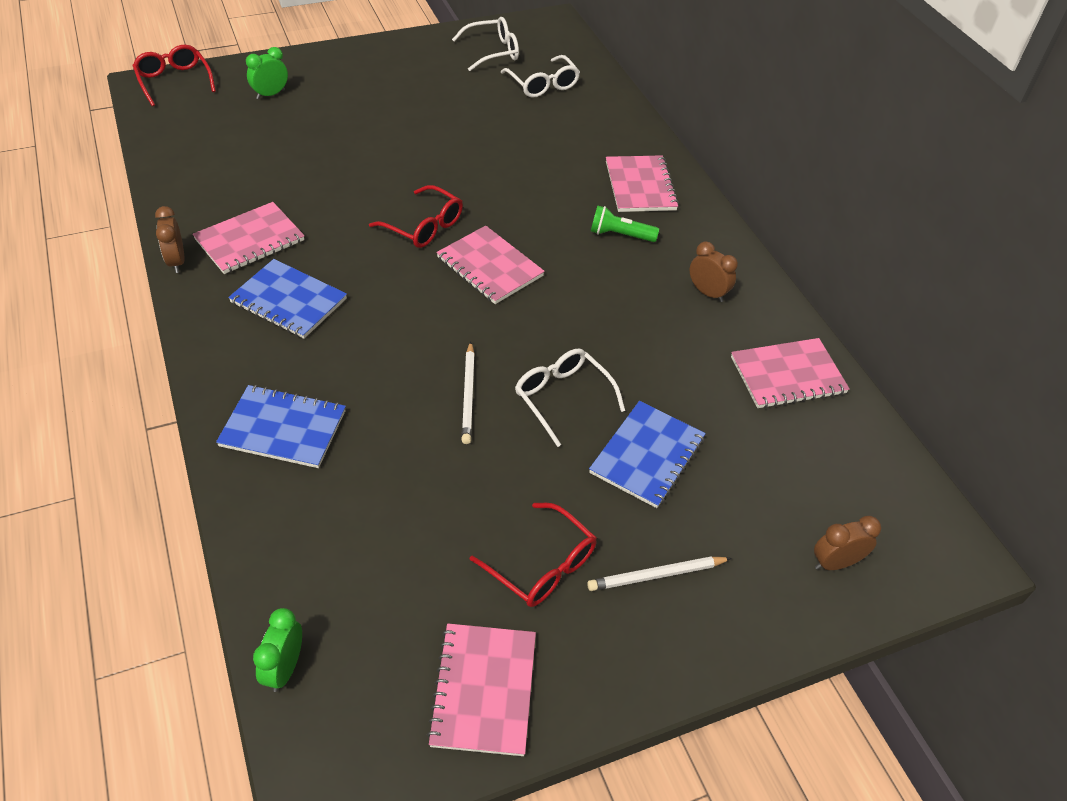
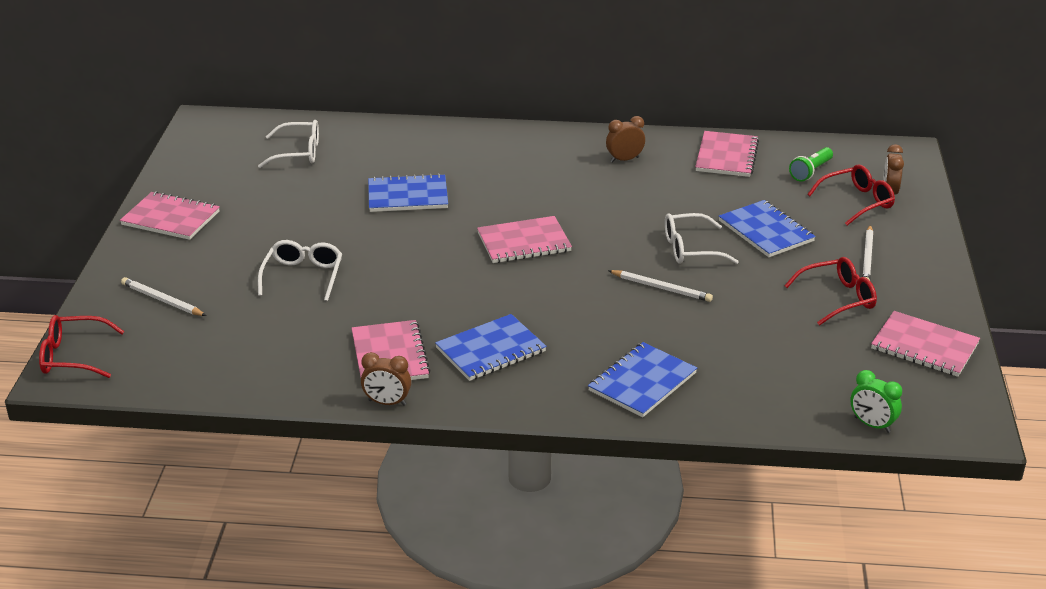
camera: 60 degrees left, 15 degrees down
green clock [246,47,288,99] -> white pencil [121,277,206,316]
red glasses [369,185,463,248] -> red glasses moved to [807,164,895,225]
white glasses [452,17,519,71] -> white glasses moved to [258,240,342,301]
green flashlight [591,205,659,242] -> green flashlight moved to [789,147,833,182]
pink notebook [606,155,679,212] -> pink notebook moved to [120,191,220,240]
none -> blue notebook [368,173,448,212]

